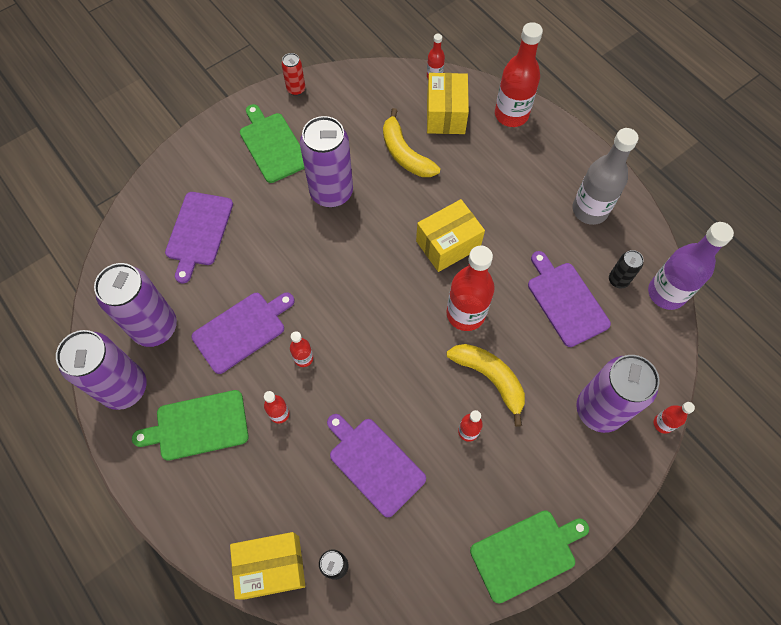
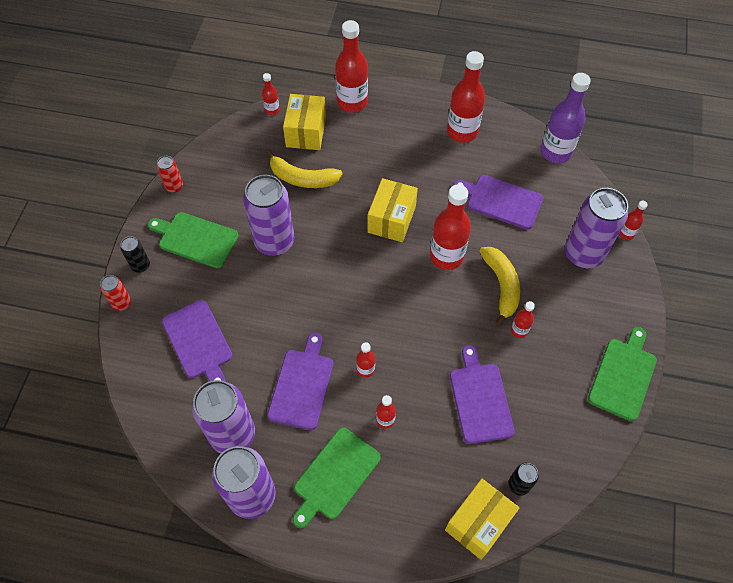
camera: 40 degrees left, 5 degrees down
purple cutting board [327,414,426,517] -> purple cutting board turned 75 degrees clockwise [450,345,515,444]
yellow box [427,73,469,134] -> yellow box turned 45 degrees clockwise [283,94,326,150]
yellow banana [447,344,525,427] -> yellow banana turned 75 degrees clockwise [479,247,520,326]
grey bottle [572,128,639,225] -> red bottle [447,51,485,143]
black can [609,250,644,288] -> black can moved to [121,236,150,272]
none -> red can [100,275,131,311]

